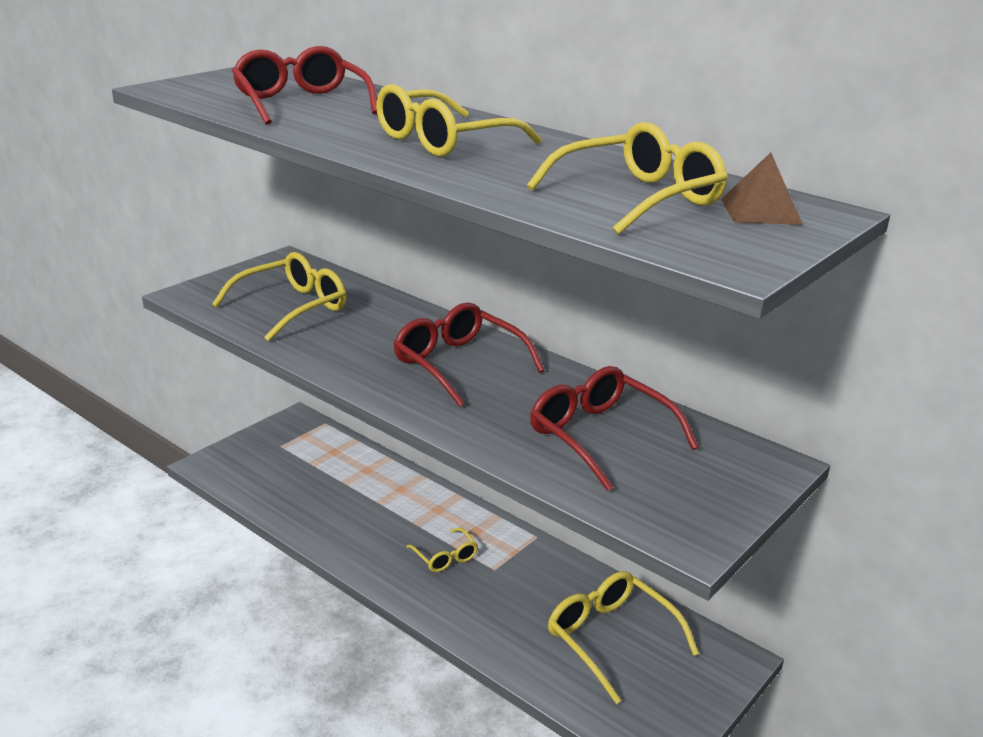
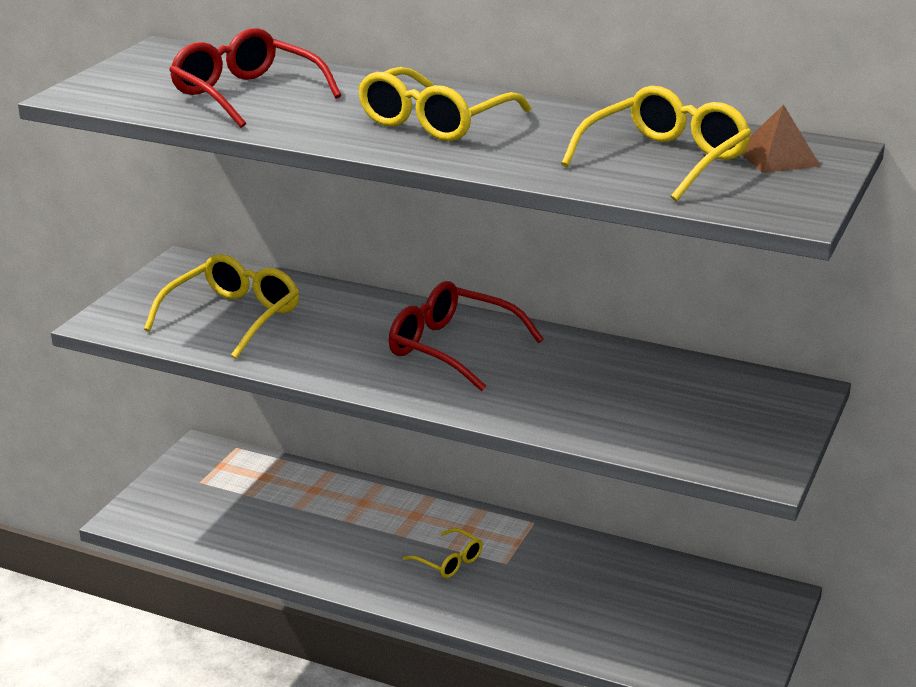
camera: 15 degrees left, 0 degrees up
red glasses [530,366,699,491] -> none
yellow glasses [548,571,699,704] -> none

